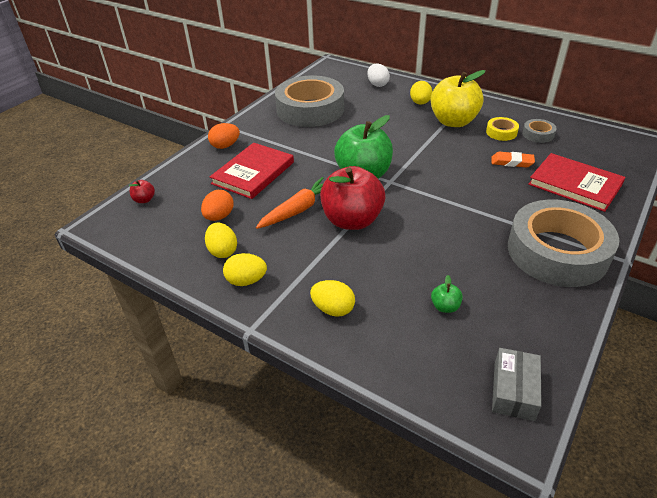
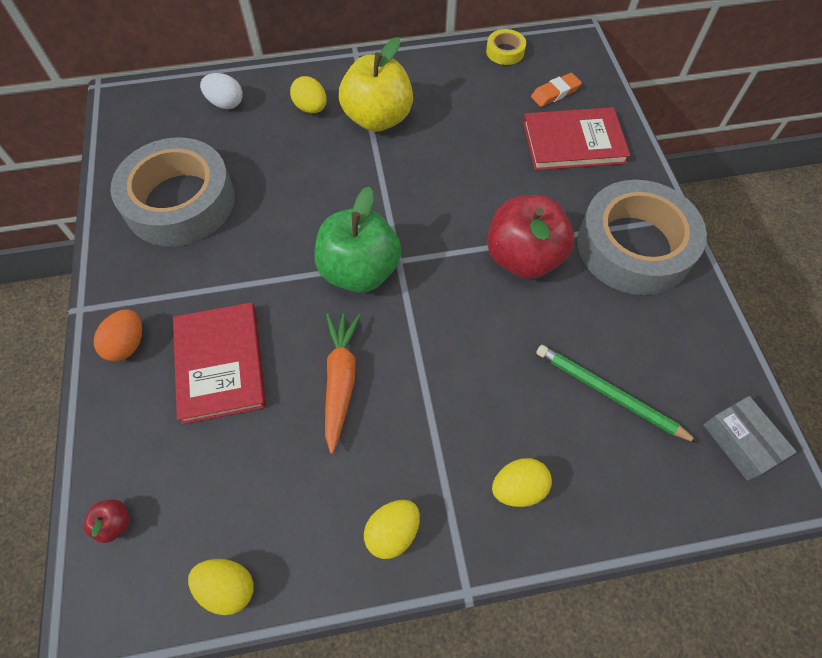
camera: 45 degrees left, 20 degrees up
orange egg [201,190,234,221] -> none
yellow egg [205,223,237,258] -> yellow egg moved to [188,559,254,615]
red apple [320,166,386,230] -> red apple moved to [487,195,574,279]
green apple [431,275,463,313] -> green pencil [536,345,699,443]
yellow tape [486,117,519,141] -> yellow tape moved to [486,29,526,65]
orange eraser [492,152,535,168] -> orange eraser moved to [531,73,582,107]
grey tape [522,119,557,143] -> none

